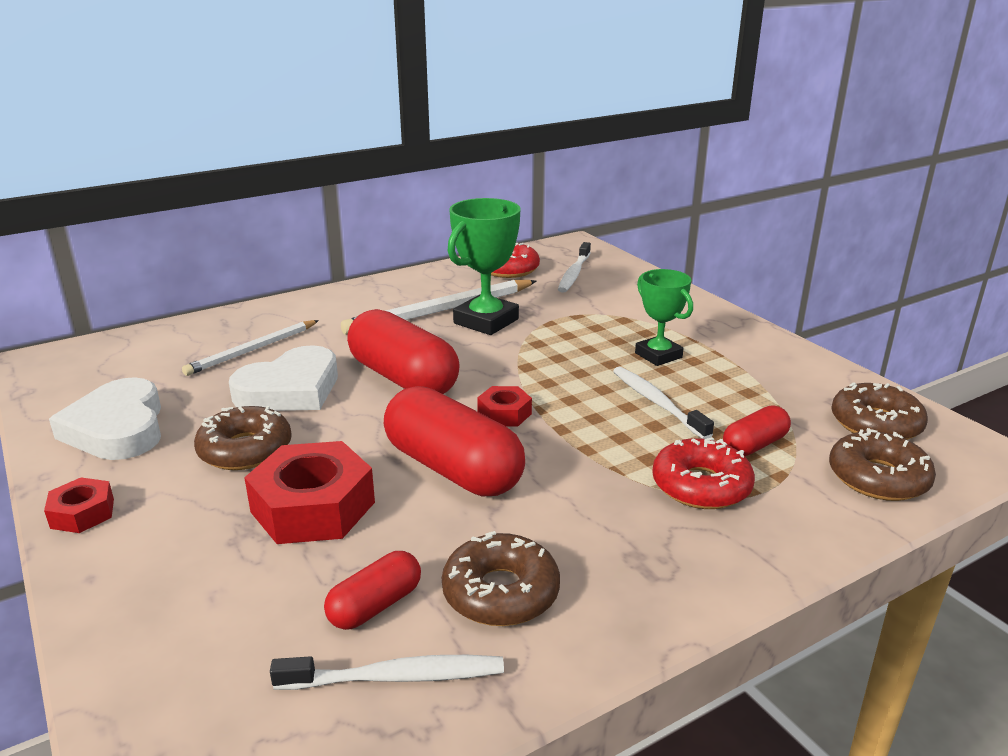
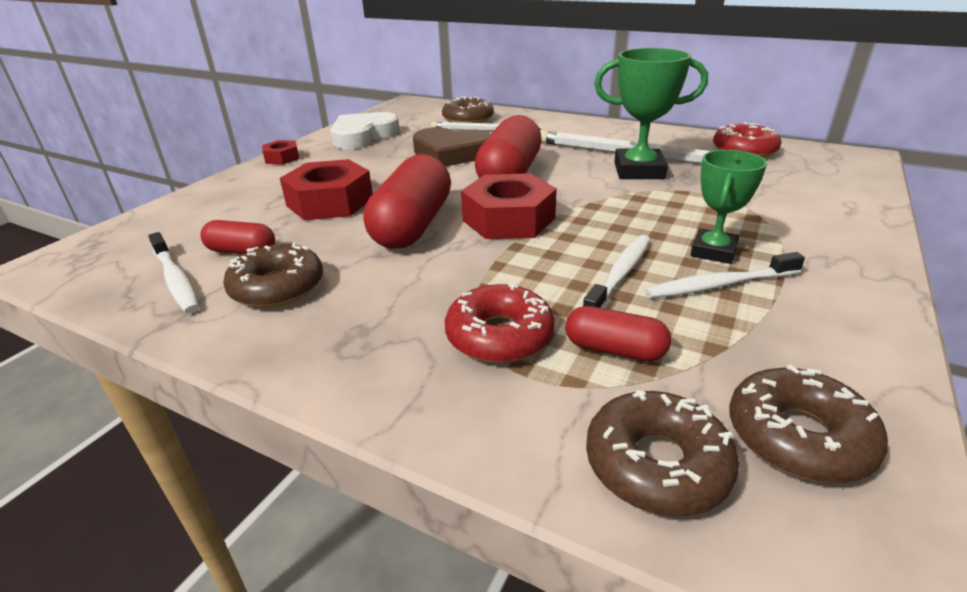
camera: 60 degrees right, 5 degrees up
brown donut [194,406,292,470] -> brown donut moved to [442,96,494,123]
white heart [229,345,338,411] -> brown heart [413,127,491,167]
red nut [477,386,532,427] -> red nut [461,173,557,239], size x1.91
white toothbrush [558,242,591,293] -> white toothbrush moved to [645,252,805,298]

